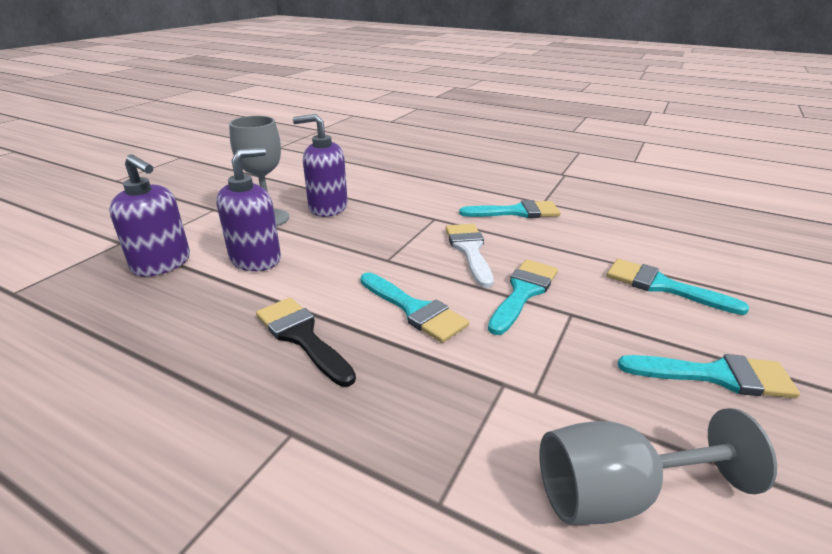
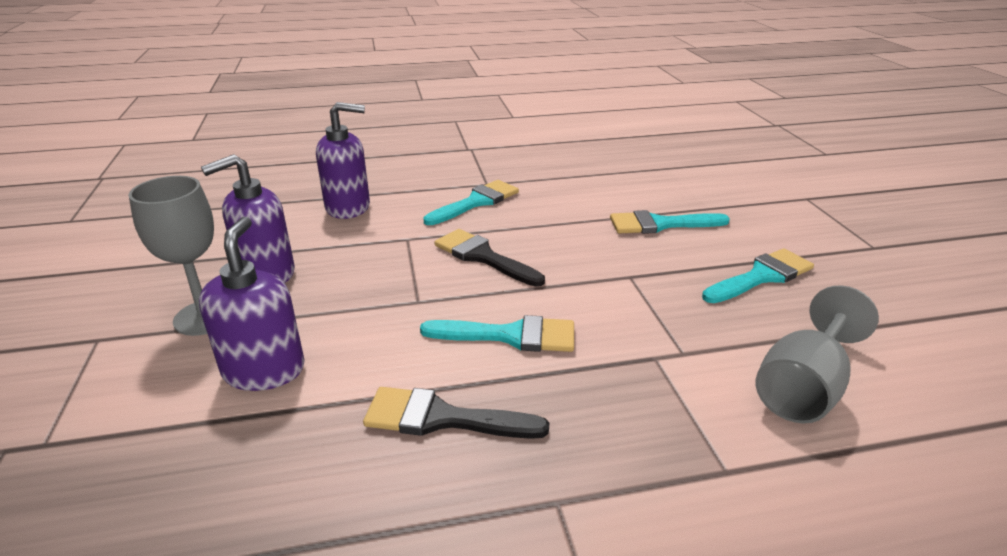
camera: 40 degrees left, 0 degrees up
purple soap dispenser [109,154,190,277] -> purple soap dispenser moved to [316,102,370,219]
white brush [445,224,493,288] -> black brush [434,229,545,287]
turquoise brush [488,259,558,335] -> none

